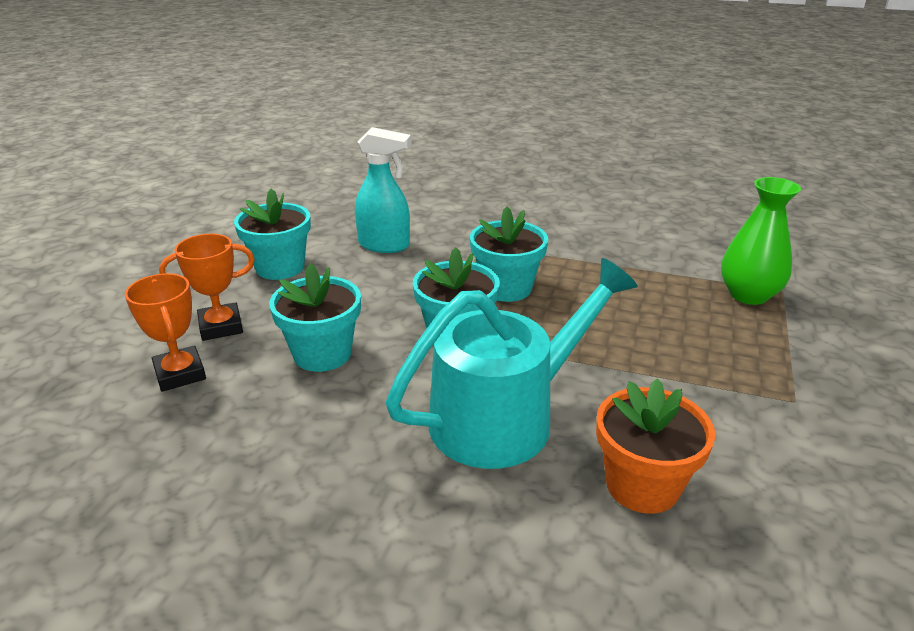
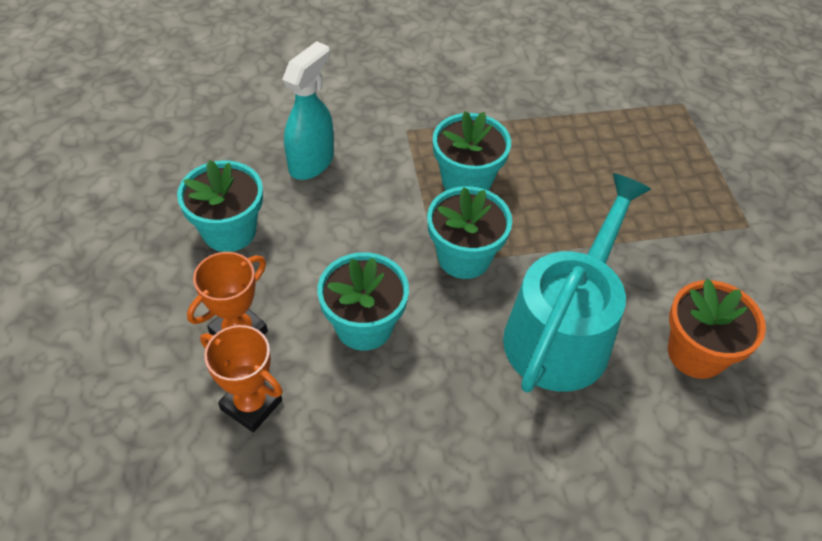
camera: 30 degrees left, 20 degrees up
turquoise spray bottle [355,127,411,253] -> turquoise spray bottle turned 45 degrees counterclockwise [282,41,334,180]
green vase [721,177,801,305] -> none

